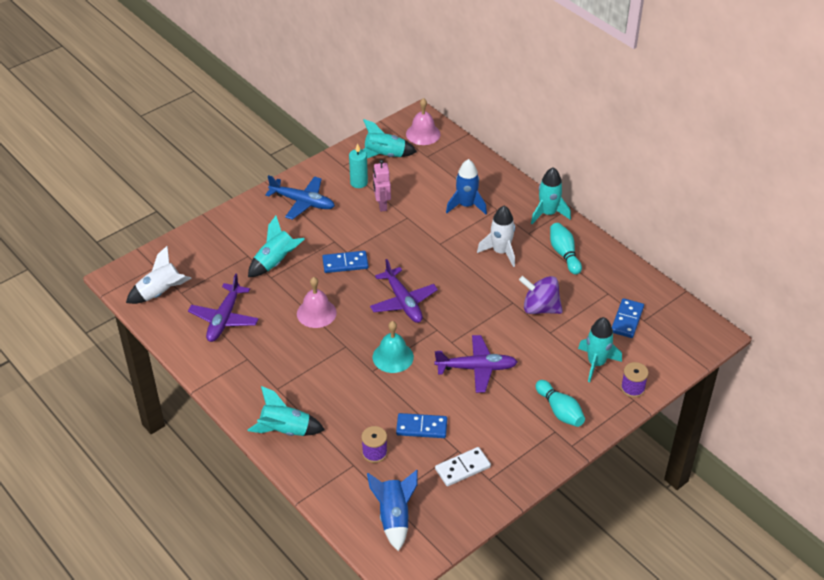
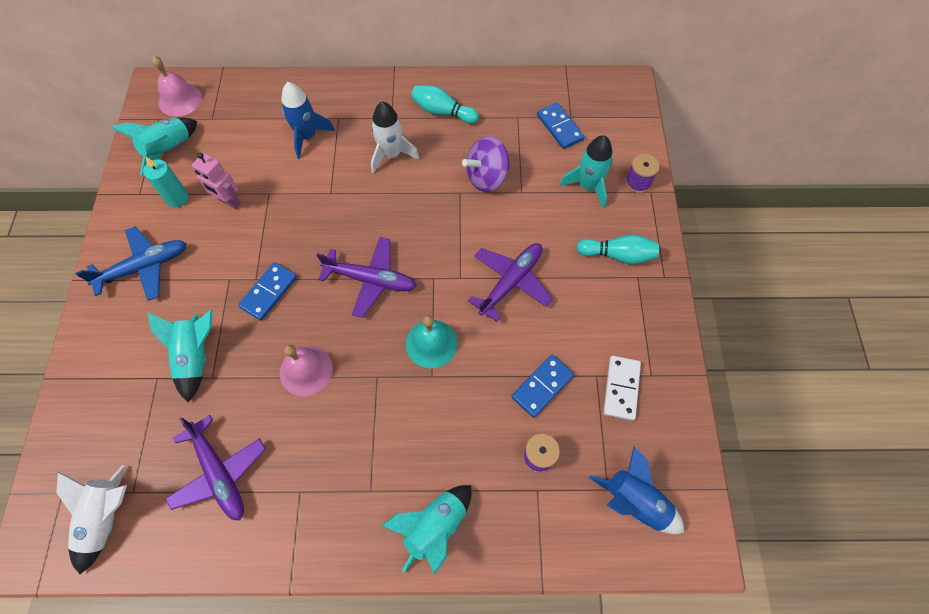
camera: 50 degrees left, 20 degrees up
turquoise rocket [531,167,571,224] -> none

